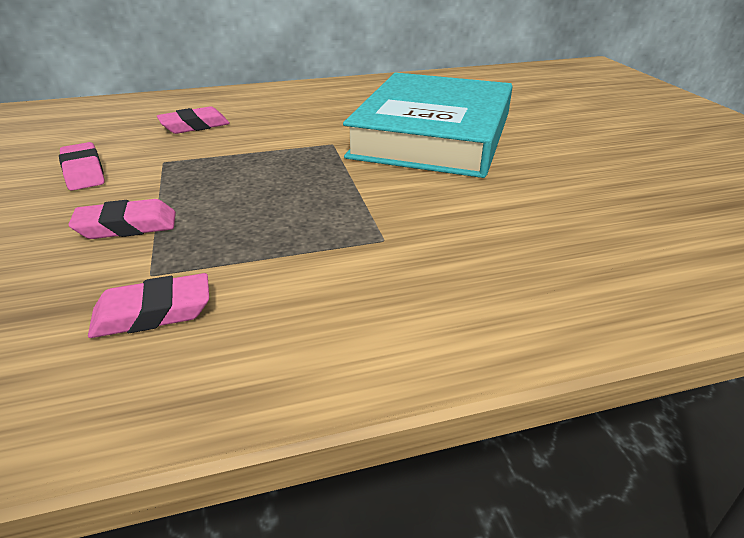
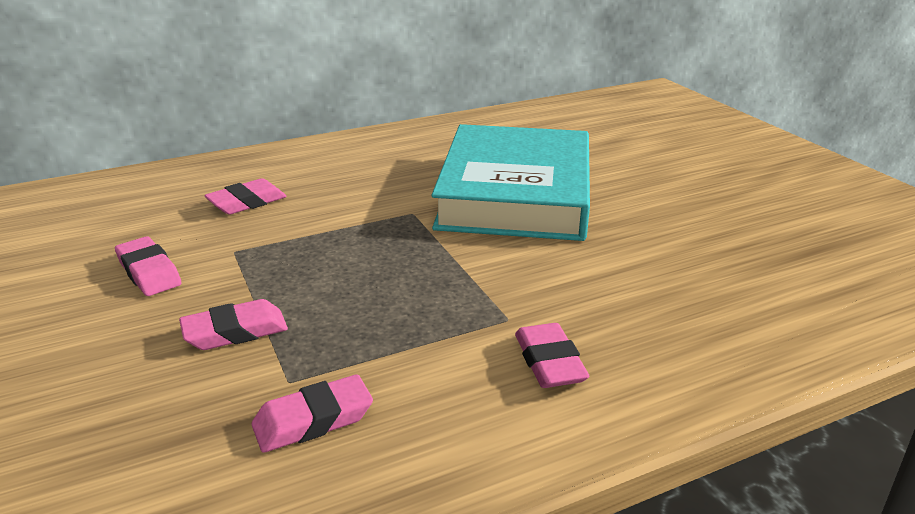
camera: 10 degrees left, 5 degrees down
none -> pink eraser [515,323,589,388]

